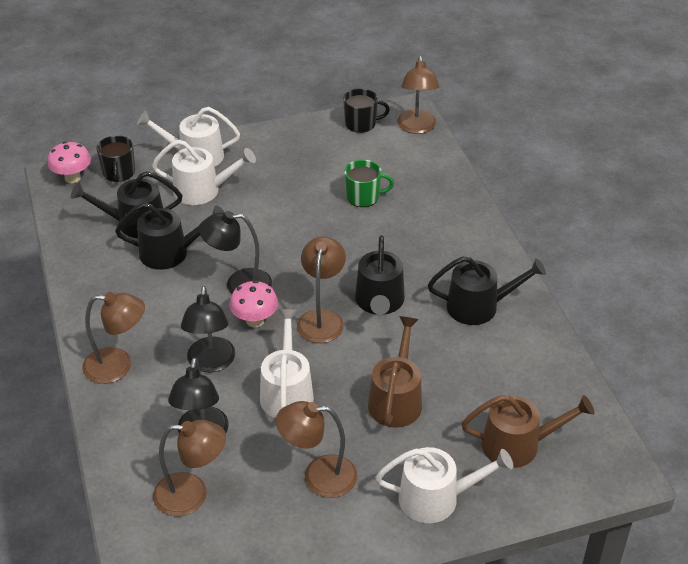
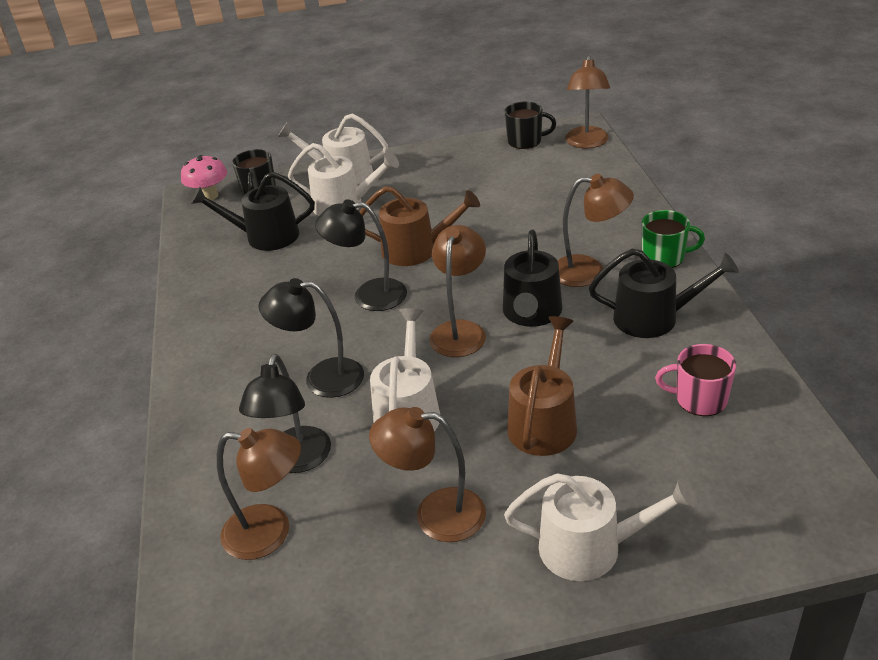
camera: 10 degrees right, 5 degrees down
brown lamp [82,292,145,384] -> brown lamp moved to [557,174,634,287]
black watering can [115,203,225,270] -> none
black lamp [181,286,235,372] -> black lamp turned 90 degrees clockwise [259,278,364,398]
pink mushroom [229,281,278,327] -> none
green mug [344,160,394,207] -> green mug moved to [642,210,705,268]
brown watering can [461,395,594,468] -> brown watering can moved to [359,186,480,266]
none -> pink mug [655,344,736,416]

